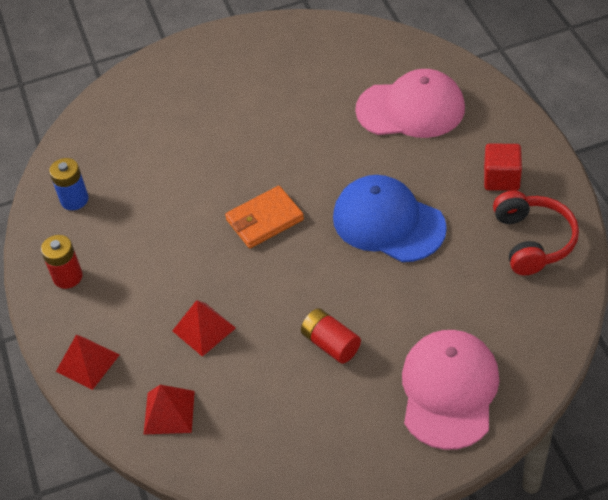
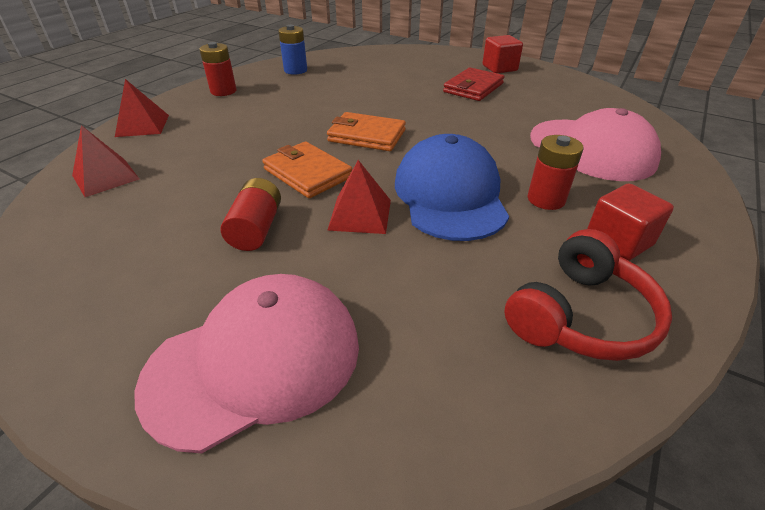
camera: 45 degrees right, 10 degrees down
red pyramid [172,300,236,357] -> red pyramid moved to [327,160,391,234]
none -> orange wallet [262,141,352,198]
none -> red wallet [443,67,504,101]
none -> red cube [483,35,523,73]
none -> red battery [528,135,583,210]

